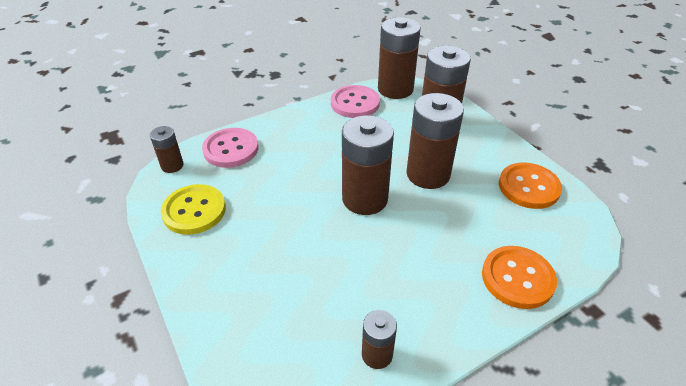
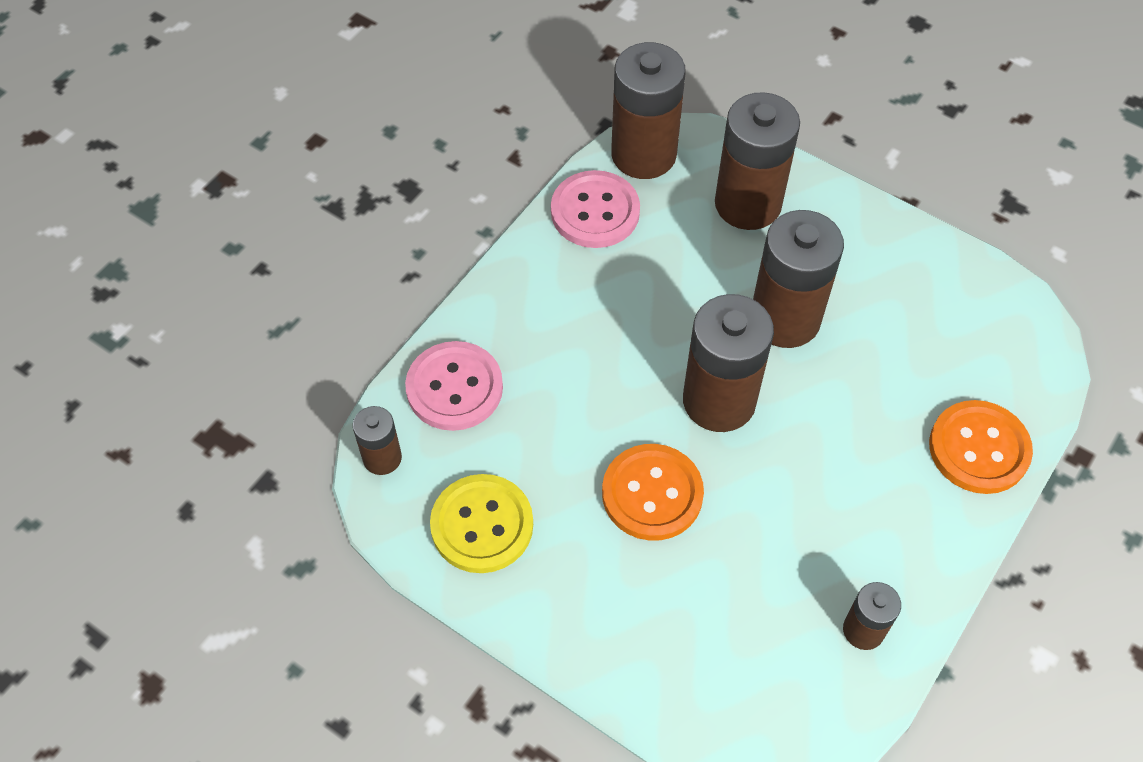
camera: 25 degrees left, 15 degrees up
orange button [499,162,562,209] -> orange button moved to [602,444,704,541]

